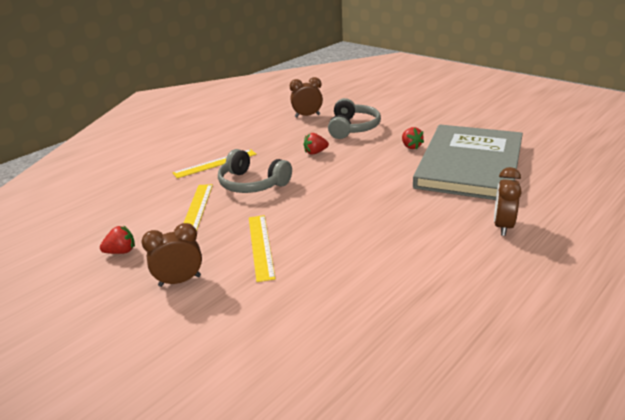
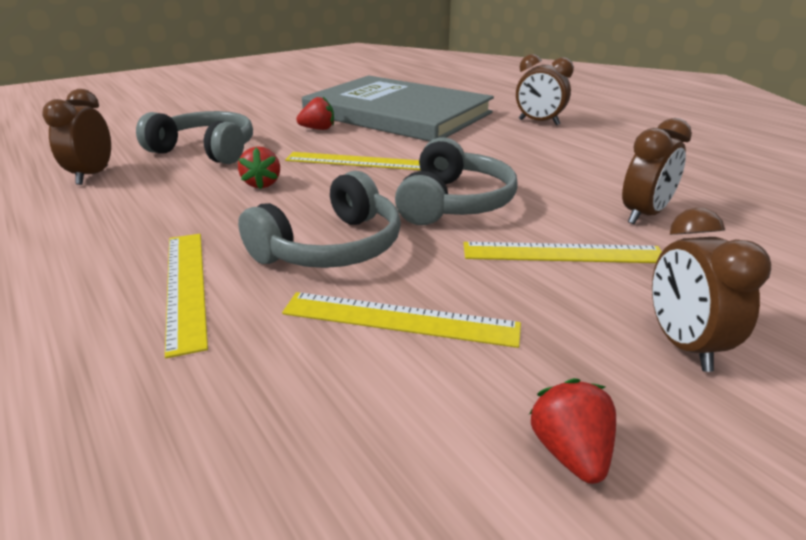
camera: 80 degrees left, 0 degrees up
none -> yellow ruler [285,152,420,170]
none -> grey headphones [395,137,518,225]
none -> brown clock [622,118,692,224]

